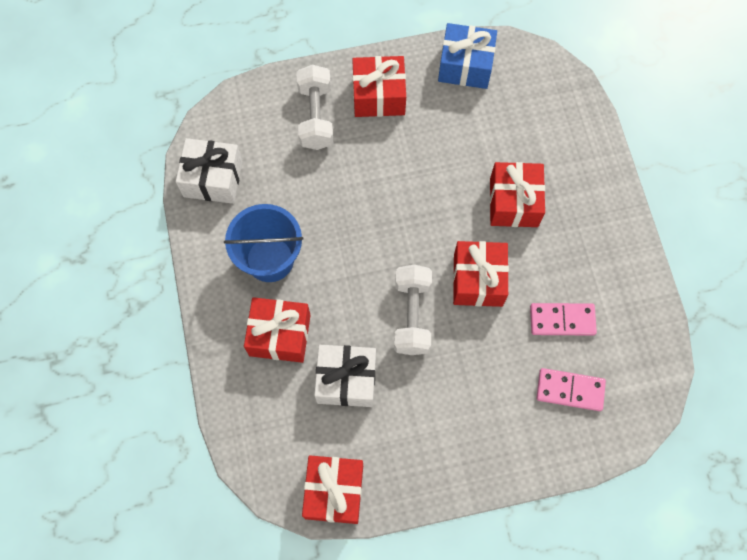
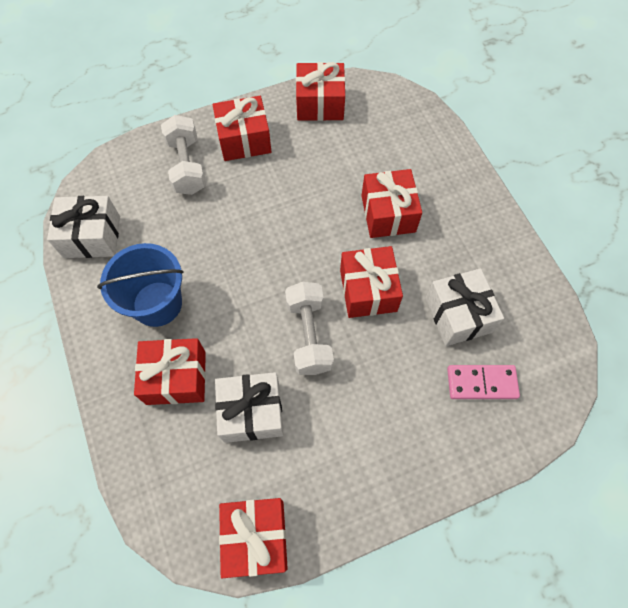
camera: 10 degrees left, 5 degrees down
blue gift [438,23,497,89] -> red gift [296,62,345,121]
pink domino [530,303,597,336] -> white gift [426,268,504,346]

